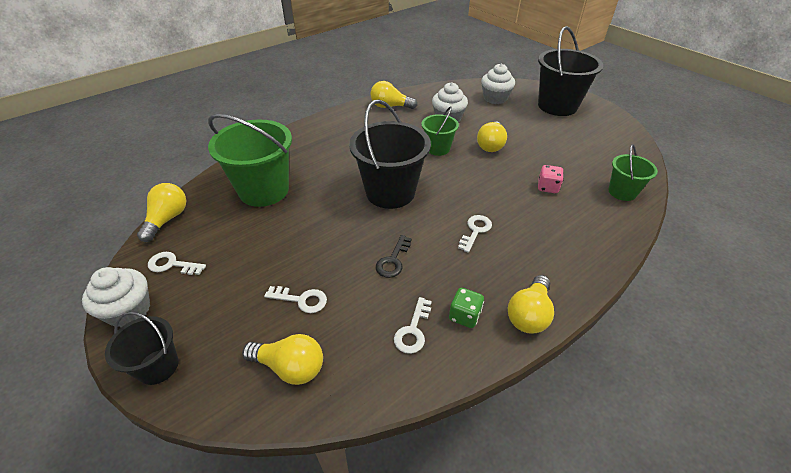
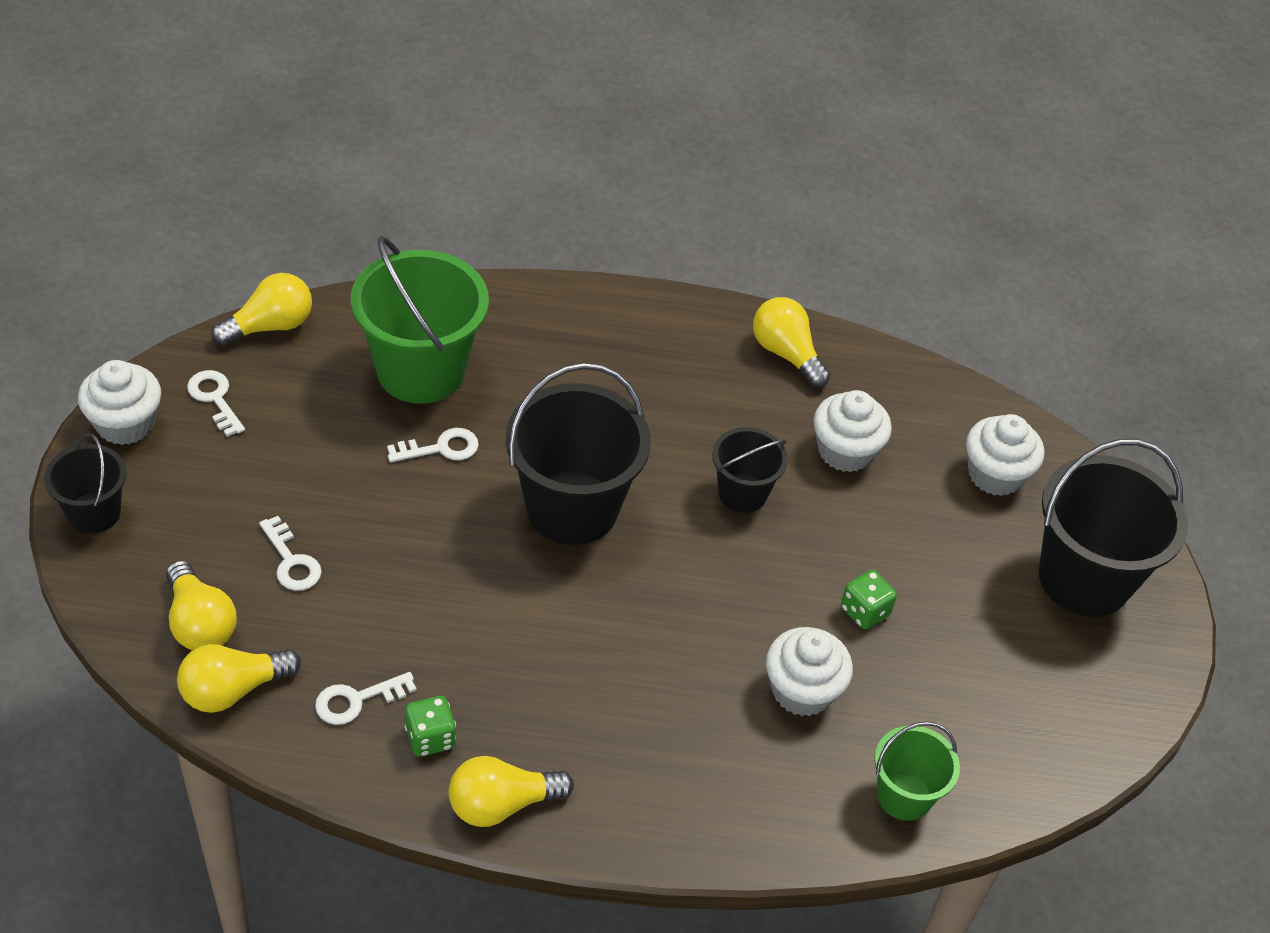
camera: 40 degrees right, 5 degrees up
black key [376,235,412,278] -> none
green bucket [421,106,459,156] -> black bucket [712,427,788,513]
white key [458,215,492,253] -> white key moved to [387,428,479,462]
yellow light bulb [477,122,507,152] -> yellow light bulb moved to [177,644,301,713]
pink dice [538,165,564,193] -> white cupcake [766,627,853,716]
none -> green dice [841,570,897,629]

